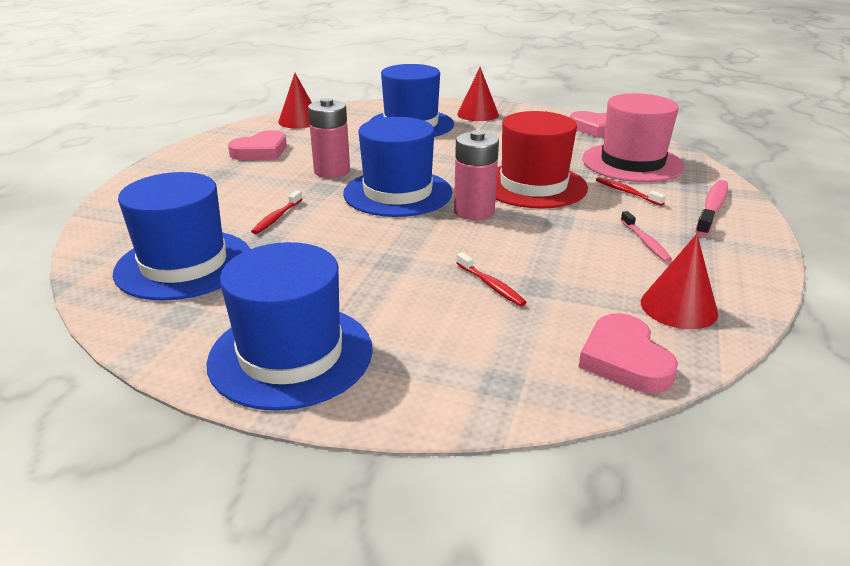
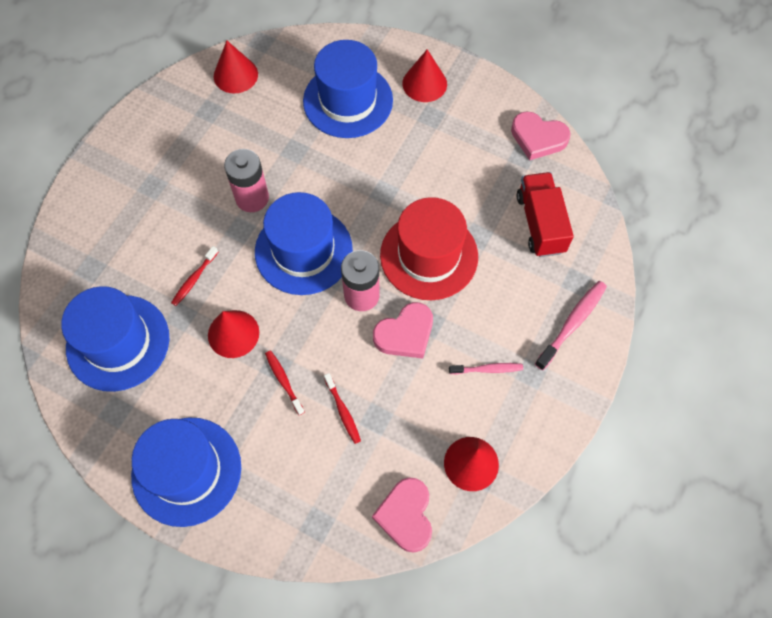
camera: 10 degrees right, 35 degrees up
pink heart [228,130,287,160] -> pink heart moved to [373,302,433,359]
pink hat [582,93,685,182] -> red truck [516,172,574,257]
red toothbrush [596,177,666,206] -> red toothbrush moved to [265,350,305,415]
pink toothbrush [621,211,672,262] -> pink toothbrush turned 90 degrees counterclockwise [449,363,523,374]
none -> red cone [208,310,259,358]

